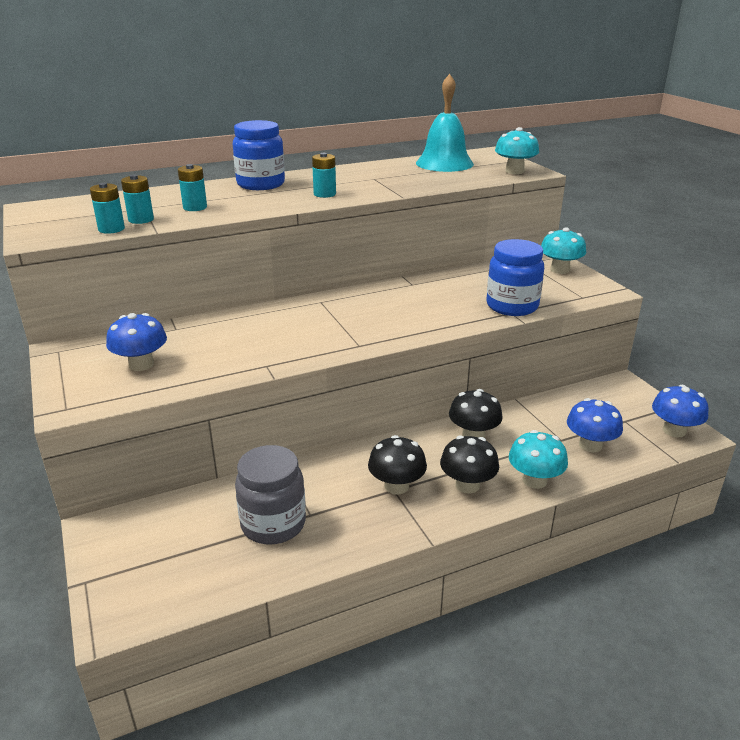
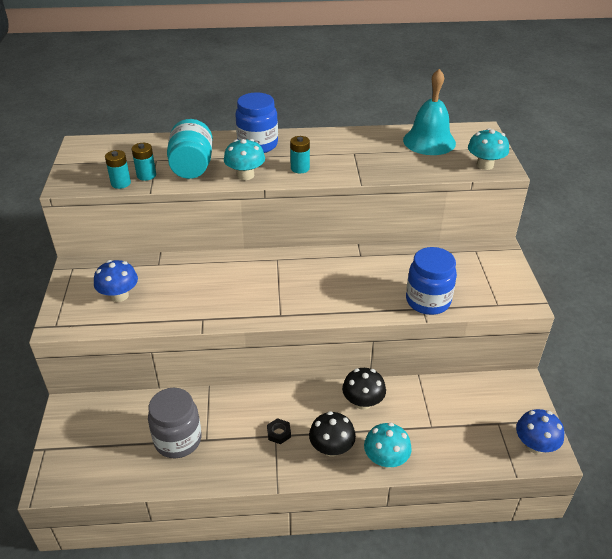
camera: 20 degrees right, 10 degrees up
turquoise battery [178,164,207,211] -> turquoise jar [167,119,213,179]
black mushroom [368,435,427,495] -> black nut [267,418,291,444]
turquoise mushroom [541,227,586,274] -> turquoise mushroom moved to [224,139,265,180]
blue mushroom [567,398,623,452] -> none

